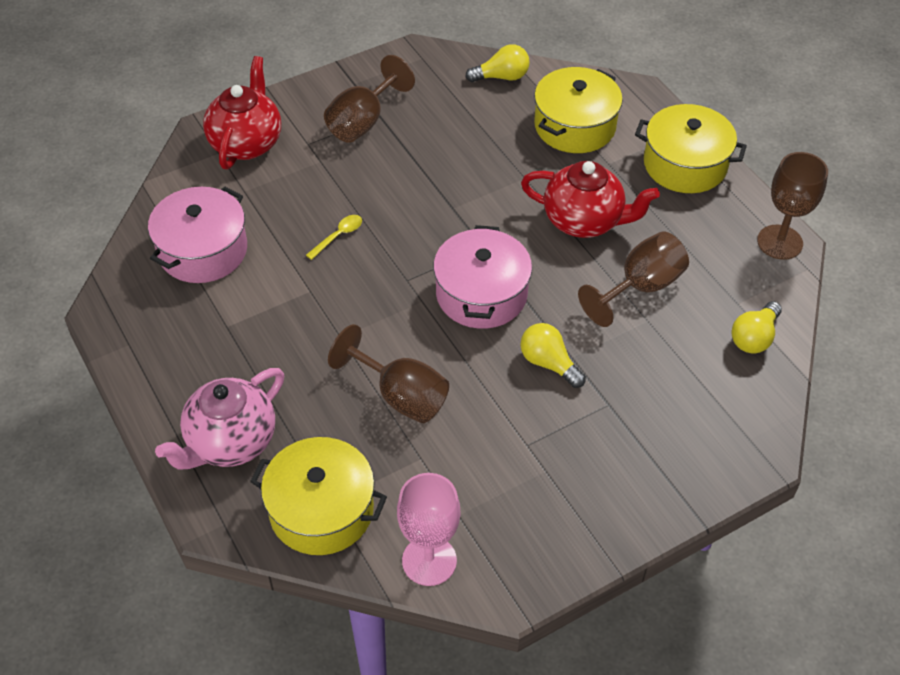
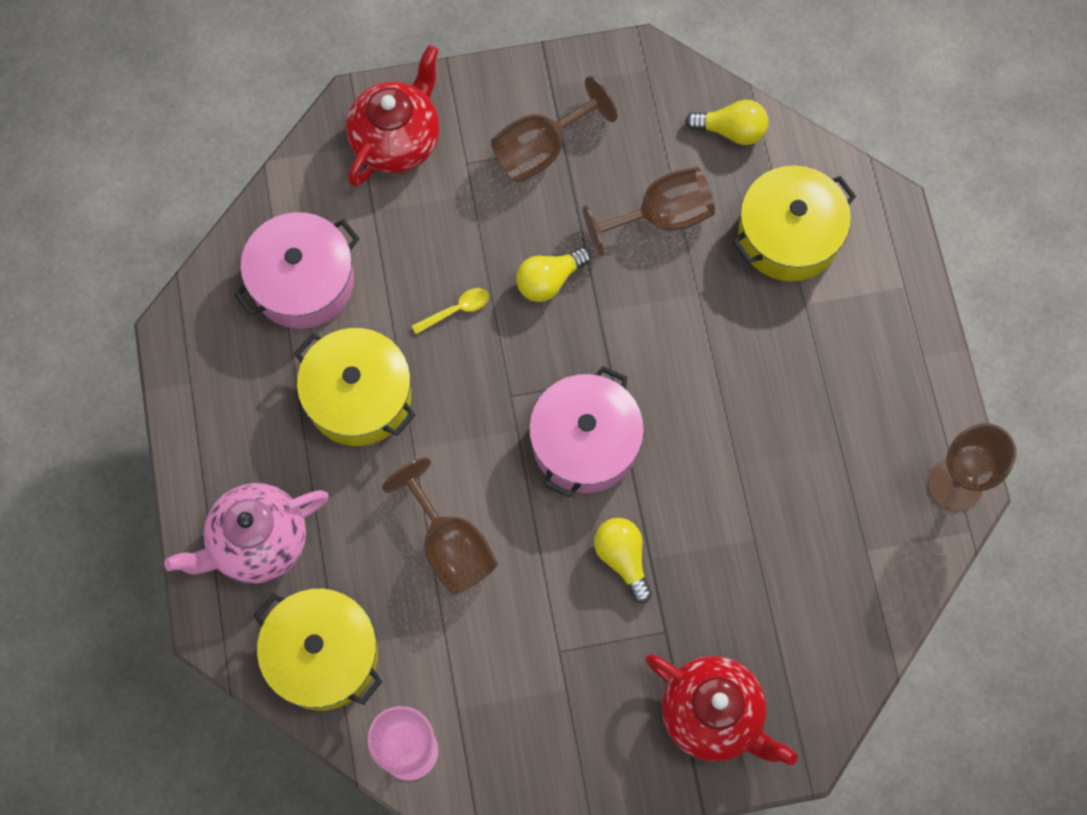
camera: 20 degrees right, 20 degrees up
red teapot [521,161,660,238] -> red teapot moved to [645,654,798,765]
brown goblet [578,231,689,327] -> brown goblet moved to [583,166,715,256]
yellow pot [635,104,747,193] -> yellow pot moved to [294,328,415,446]
yellow light bulb [732,301,782,353] -> yellow light bulb moved to [516,247,591,302]

